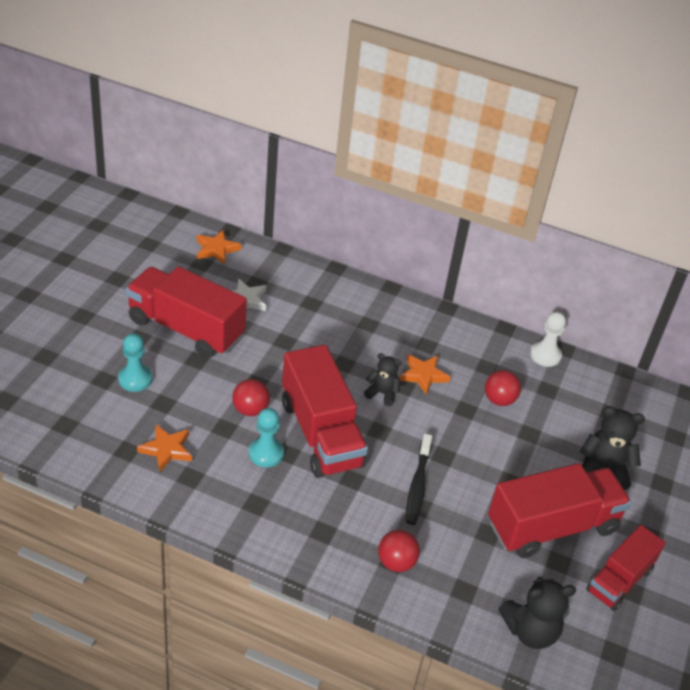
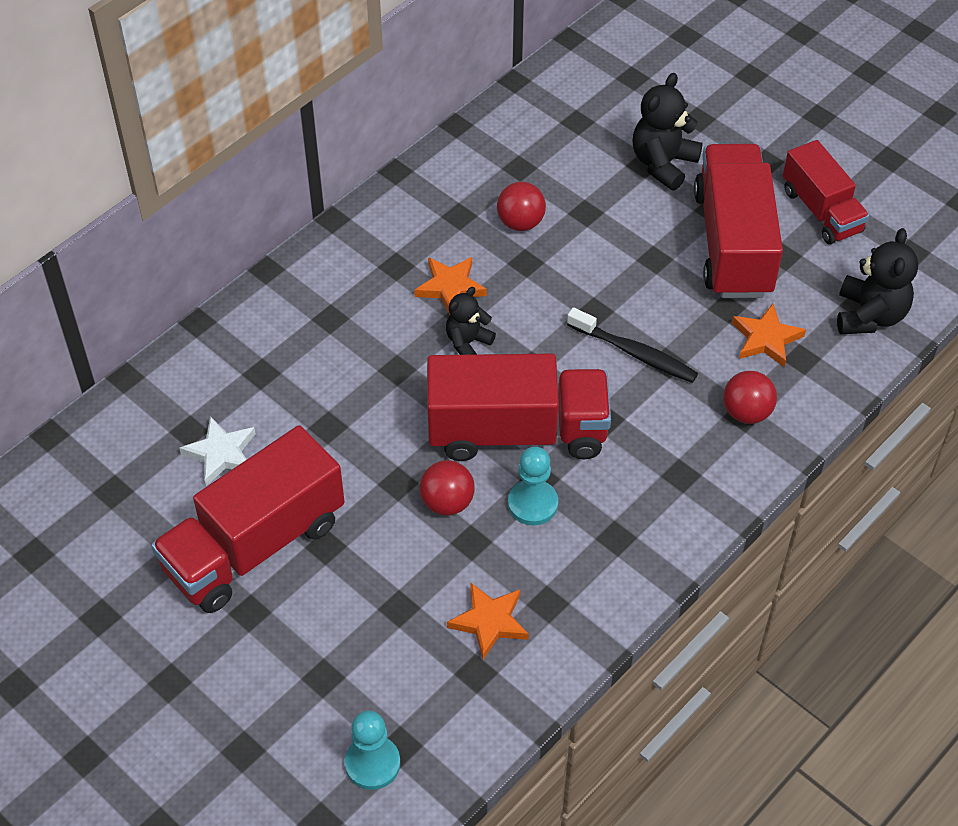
camera: 65 degrees left, 10 degrees up
turquoise pawn [118,333,152,392] -> turquoise pawn moved to [345,711,400,790]
orange star [197,230,241,265] -> orange star moved to [732,304,806,367]
white pawn [530,312,566,367] -> none

